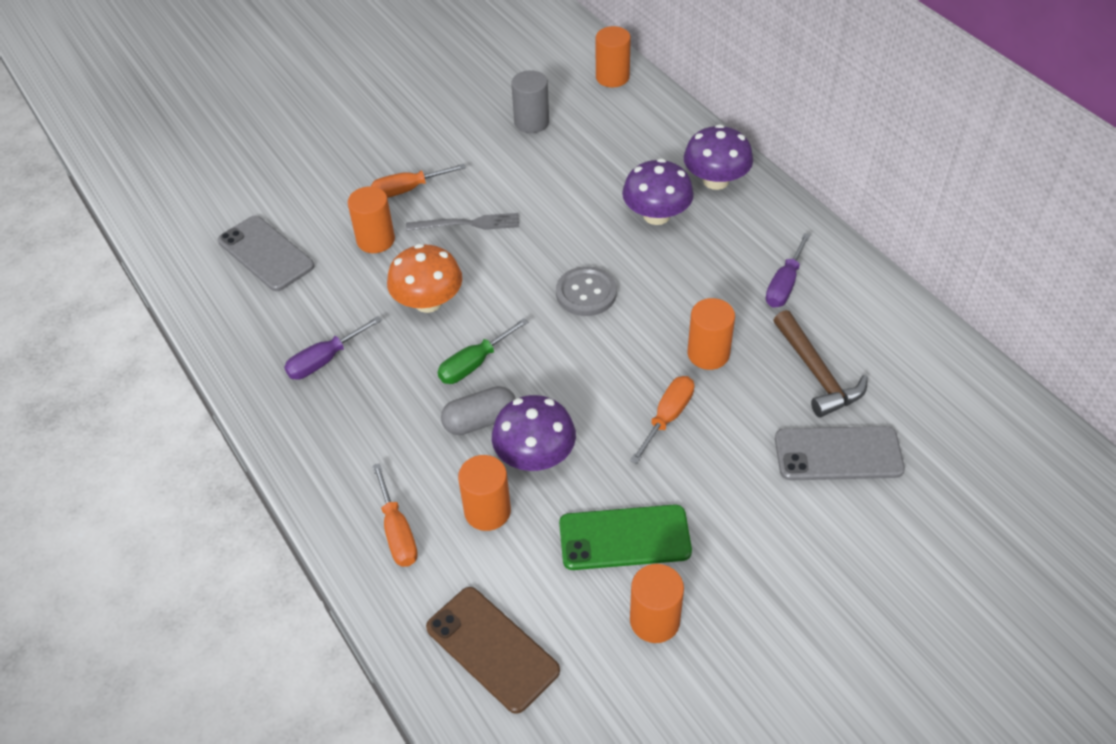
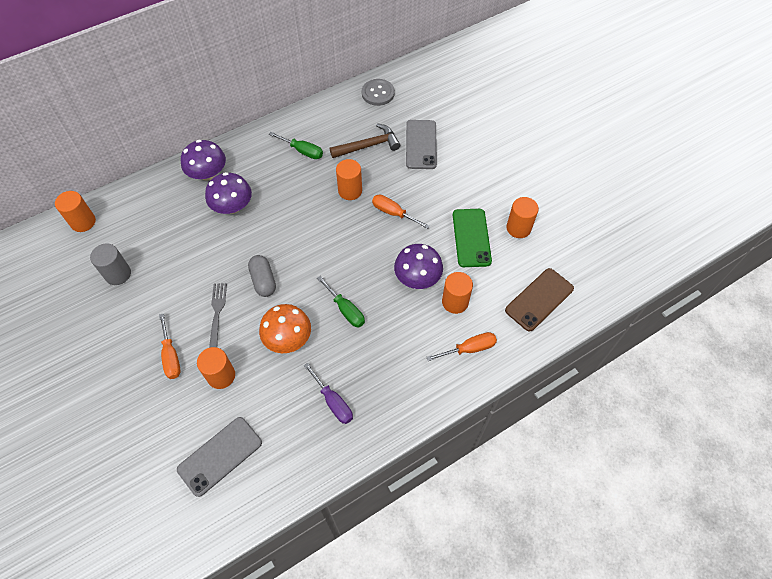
camera: 90 degrees left, 10 degrees up
grey capsule [441,386,516,435] -> grey capsule moved to [248,255,276,297]
grey button [556,266,617,316] -> grey button moved to [362,79,395,106]
purple screwdriver [766,233,811,308] -> green screwdriver [269,132,323,159]

